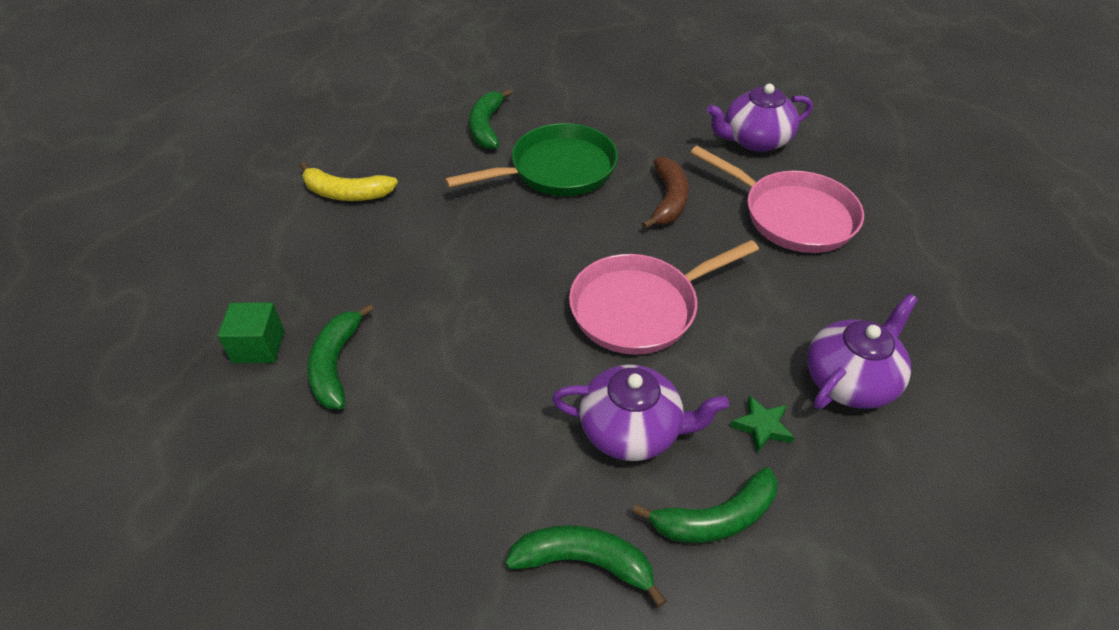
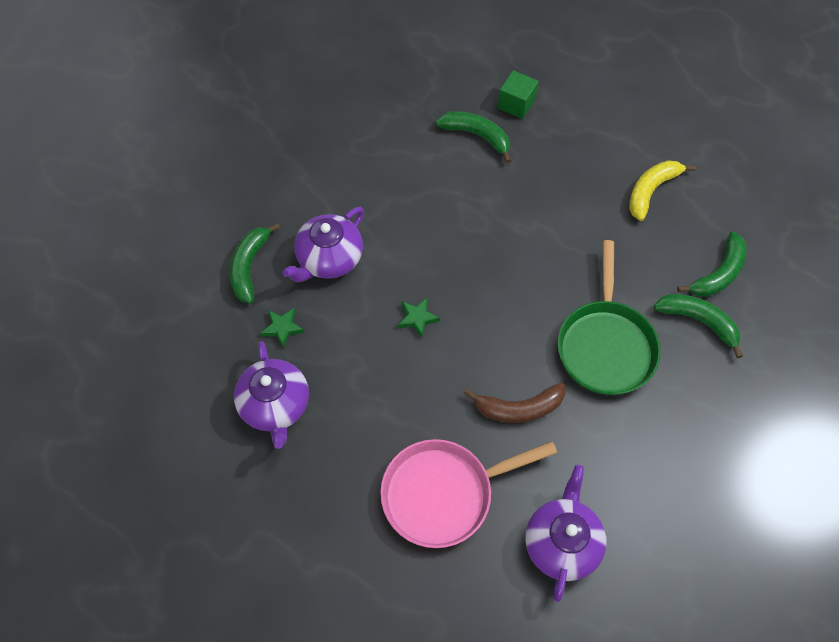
camera: 120 degrees right, 15 degrees up
green banana [505,525,667,607] -> green banana moved to [677,231,746,297]
pink pan [569,240,759,355] -> green star [398,298,440,338]
brown banana [642,157,689,229] -> brown banana turned 45 degrees counterclockwise [464,383,566,423]

